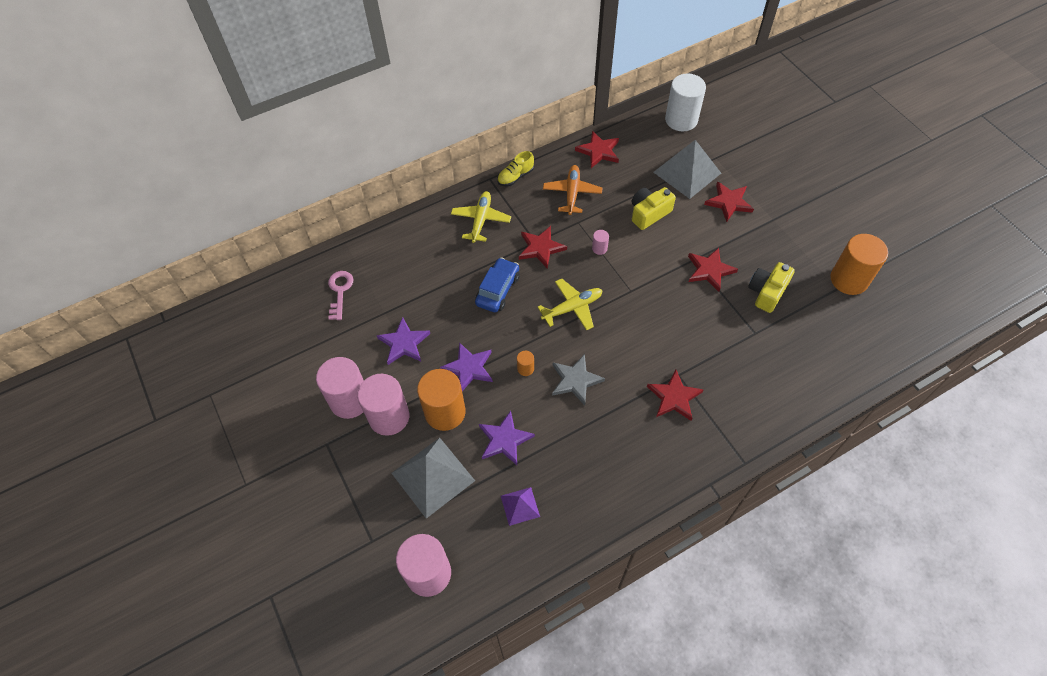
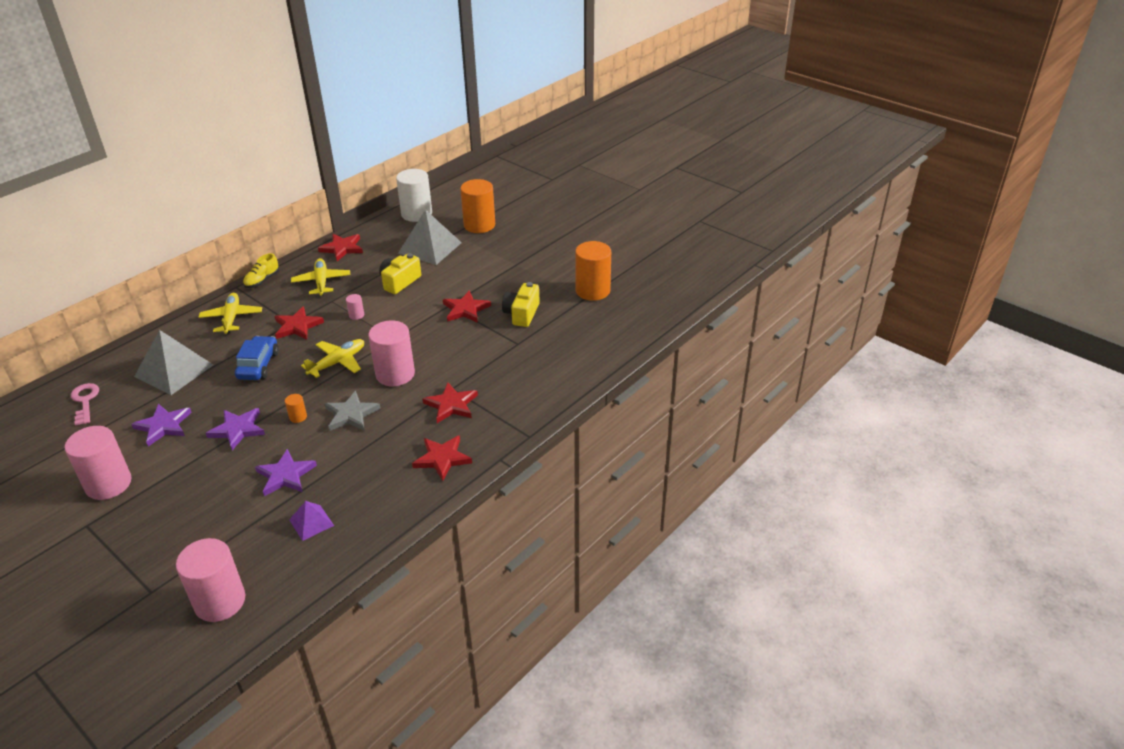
camera: 20 degrees left, 20 degrees down
pink cylinder [357,374,409,436] -> pink cylinder moved to [368,320,415,386]
grey pyramid [391,438,475,519] -> grey pyramid moved to [134,330,213,395]
orange cylinder [417,369,466,431] -> orange cylinder moved to [460,179,495,233]
orange plane [543,165,602,215] -> yellow plane [291,258,350,295]
red star [704,181,754,222] -> red star moved to [412,435,472,481]

